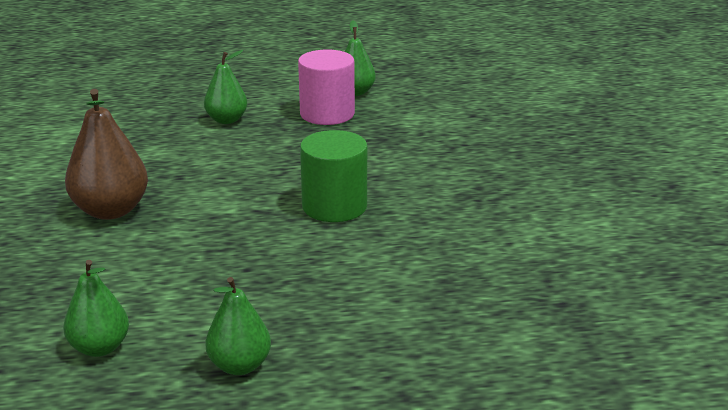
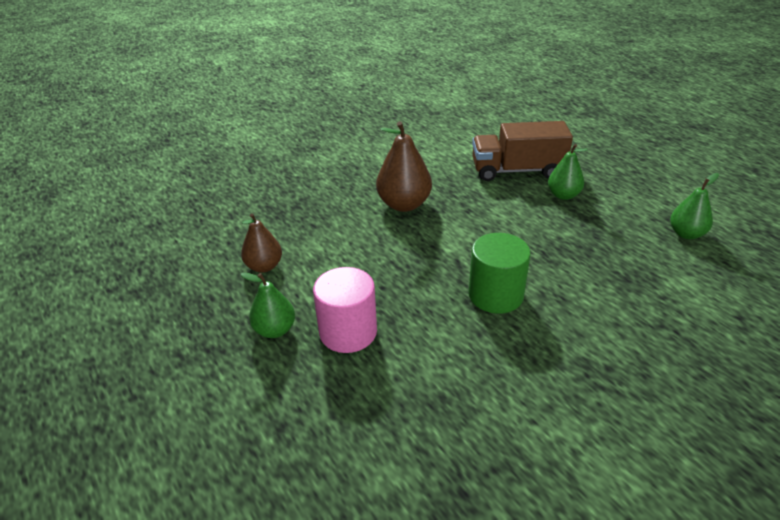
camera: 65 degrees right, 10 degrees up
green pear [63,260,129,357] -> brown pear [241,213,282,273]
pink cylinder [298,49,355,125] -> pink cylinder moved to [313,267,377,353]
none -> brown truck [472,121,573,181]

